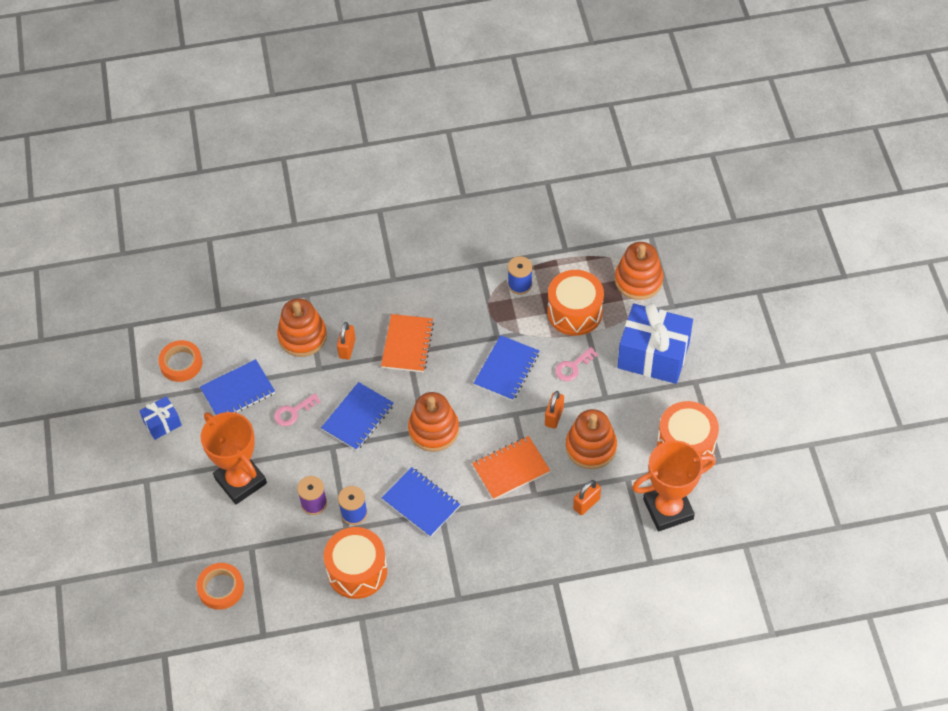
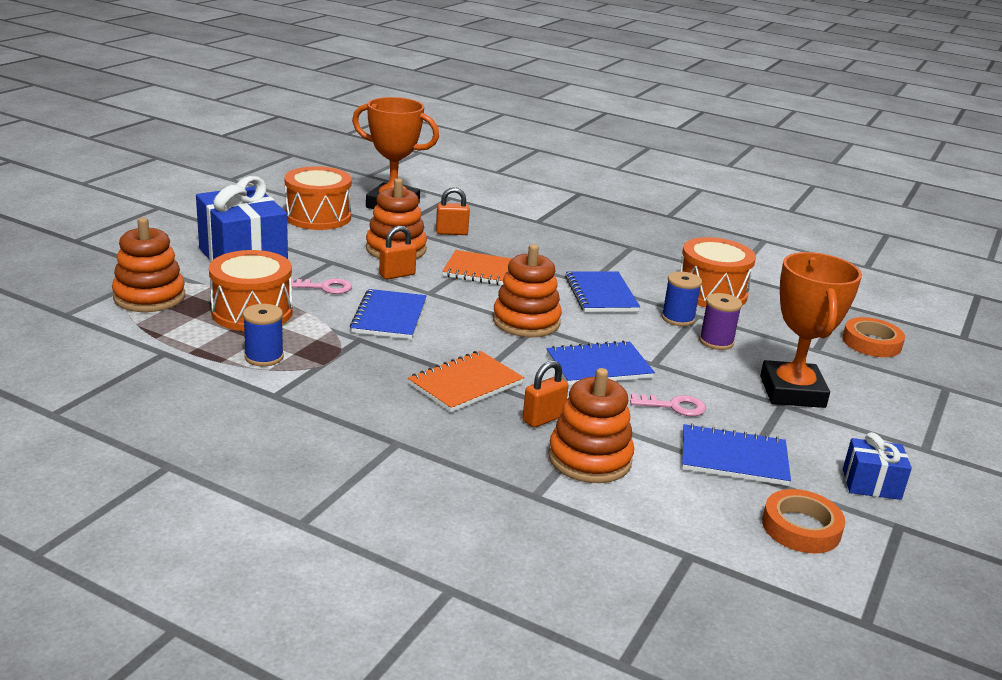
camera: 145 degrees left, 30 degrees down
blue notebook [474,335,539,401] -> blue notebook turned 60 degrees counterclockwise [350,289,427,339]

